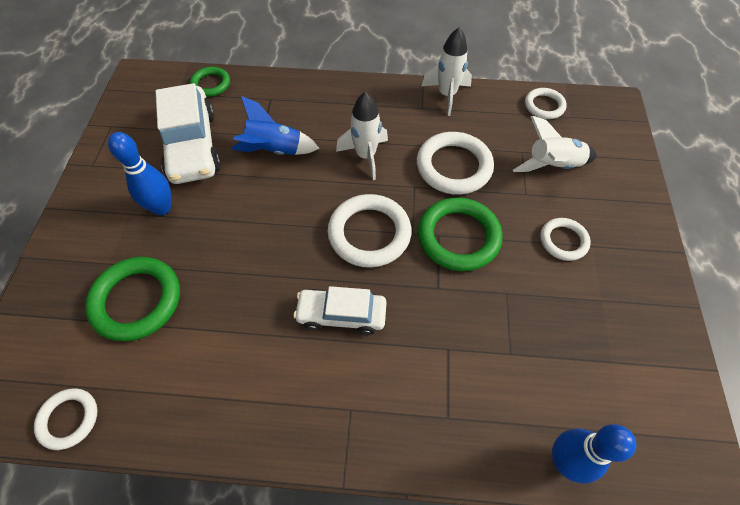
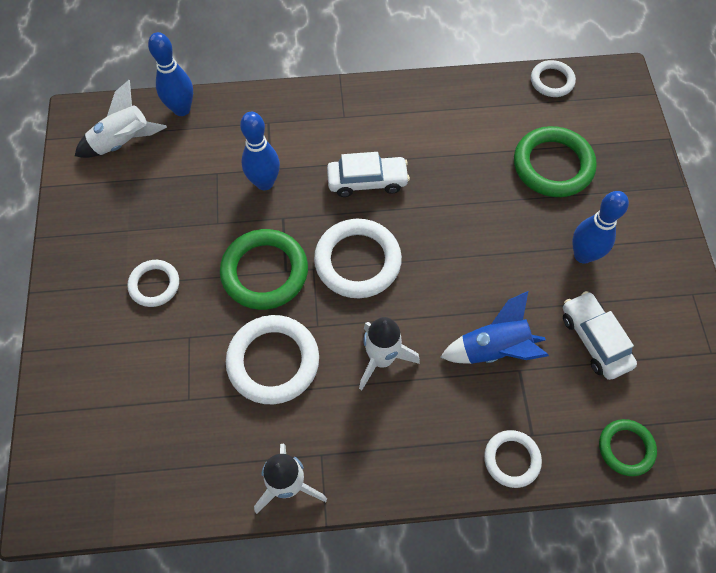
camera: 170 degrees right, 5 degrees up
white car [155,83,221,184] -> white car [563,291,637,380], size x0.63
white rocket [513,116,597,172] -> white rocket moved to [75,80,167,158]
white ring [525,88,567,119] -> white ring moved to [484,430,542,488]
none -> blue bowling pin [240,112,280,190]

